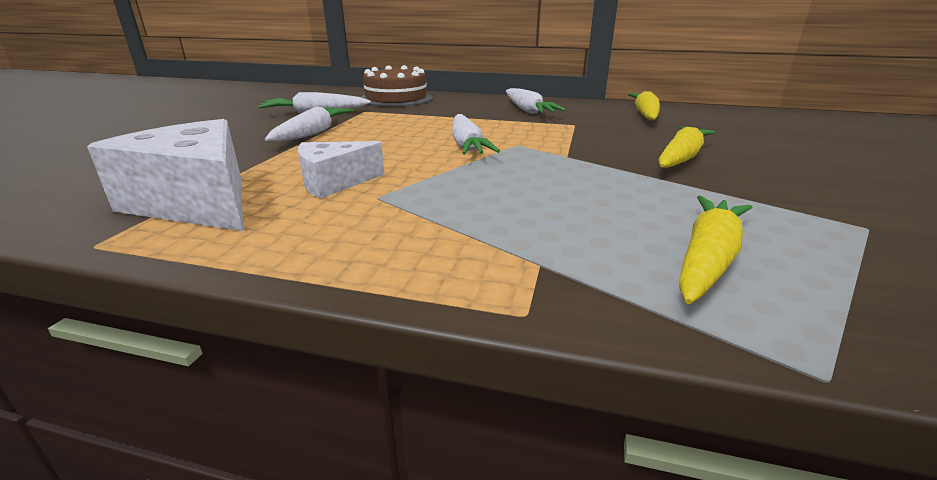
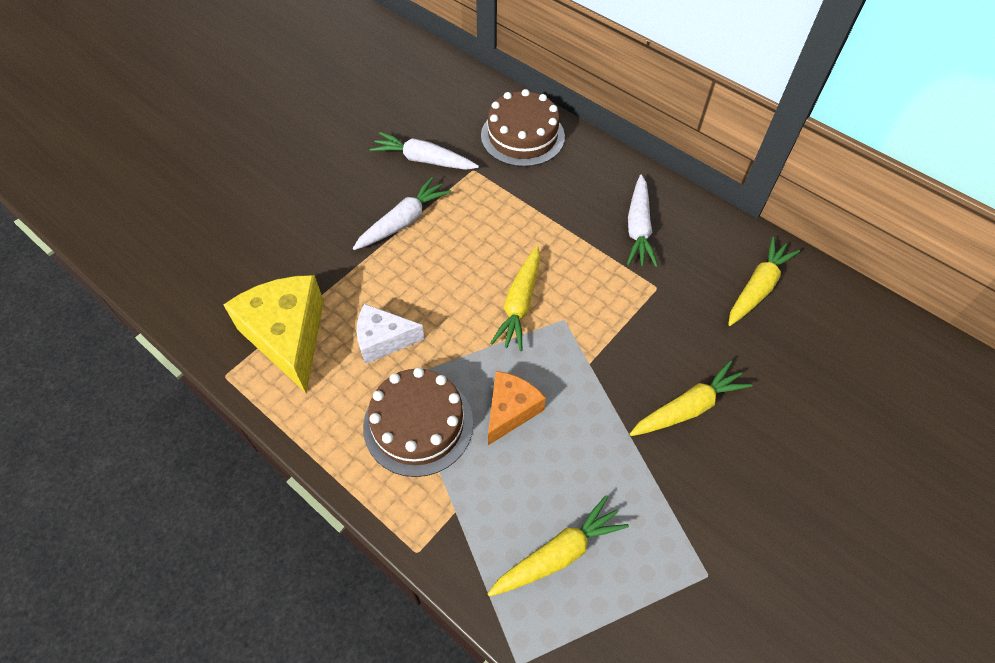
camera: 25 degrees right, 30 degrees up
white cheese [87,119,243,231] -> yellow cheese [223,275,324,393]
white carrot [452,114,500,155] -> yellow carrot [490,246,540,351]
none -> brown cake [363,368,473,477]
none -> orange cheese [488,371,546,445]

